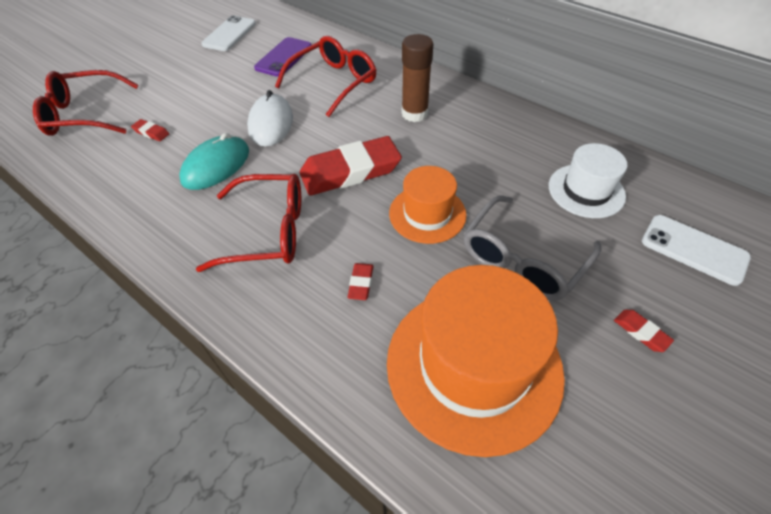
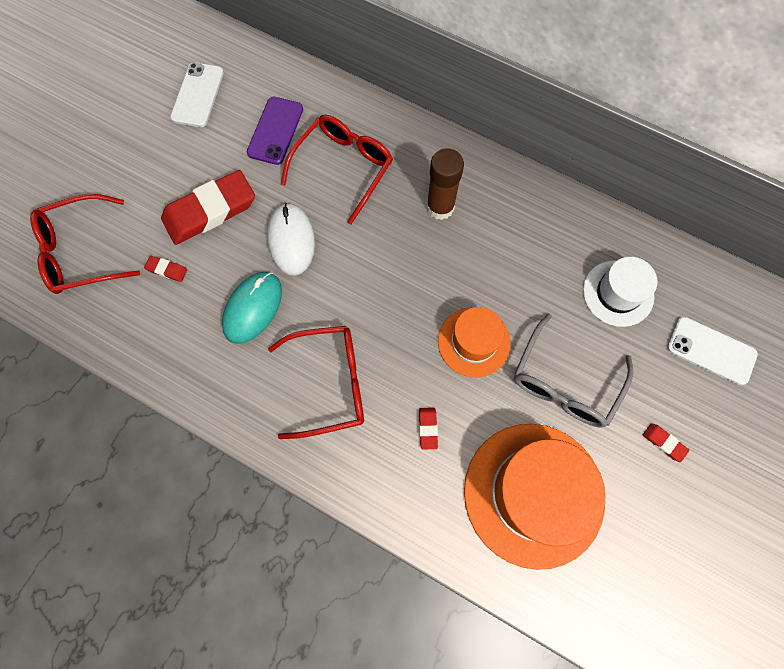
camera: 10 degrees left, 20 degrees up
red eraser [300,136,402,196] -> red eraser moved to [161,170,255,245]

